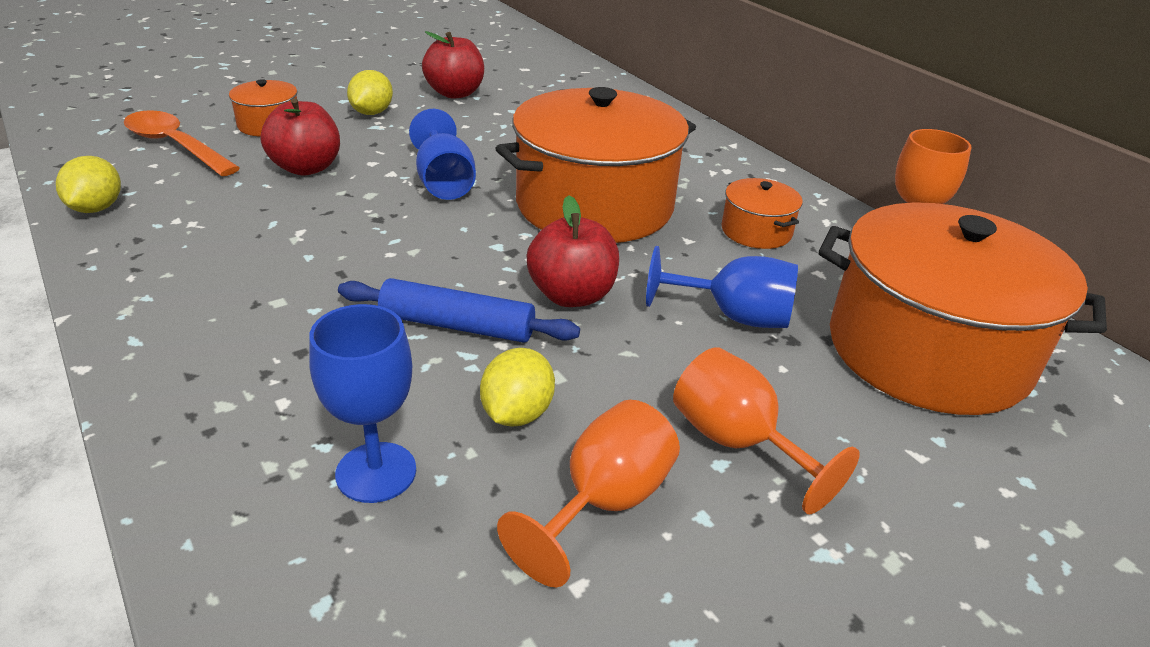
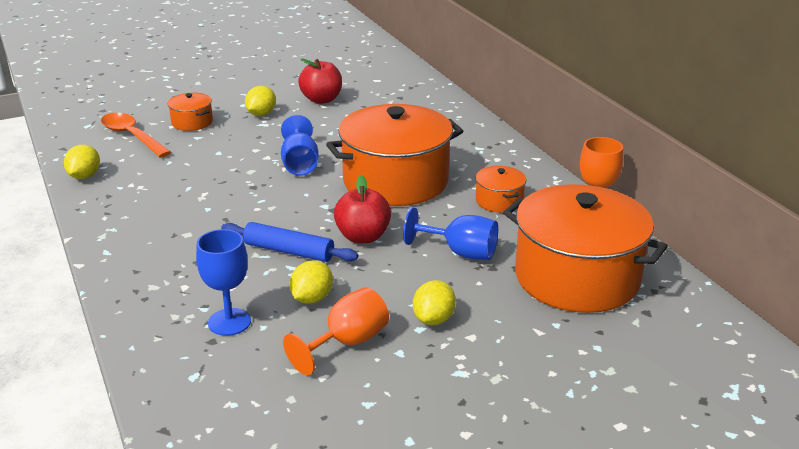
camera: 10 degrees right, 5 degrees down
red apple [261,98,340,176] -> none
orange goblet [673,347,860,514] -> yellow lemon [413,280,456,325]

